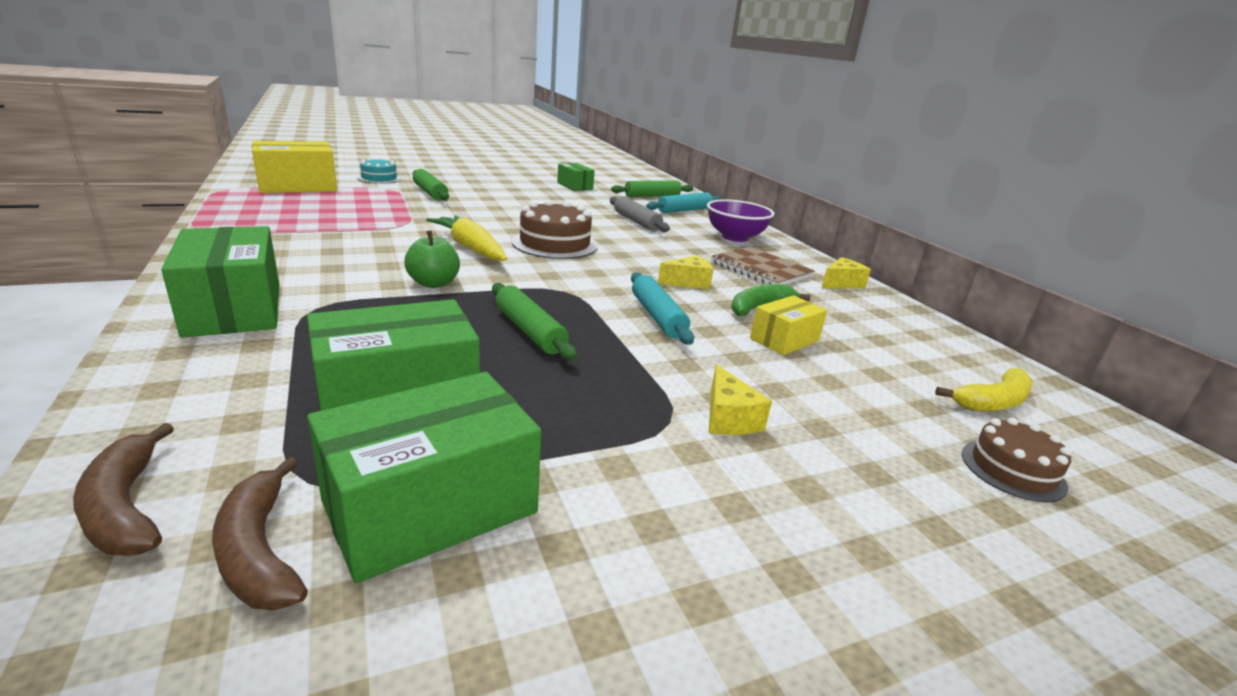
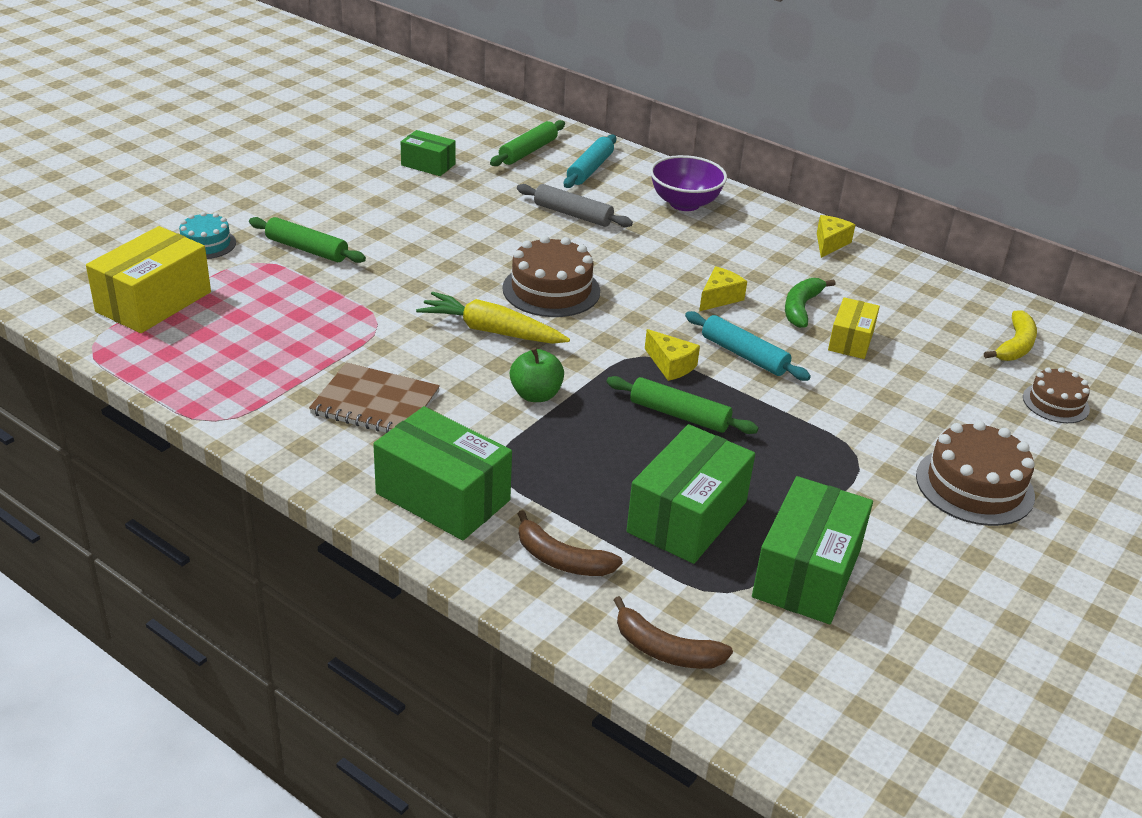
camera: 30 degrees left, 10 degrees up
brown banana [212,457,308,610] -> brown banana moved to [518,510,623,576]
yellow cheese [709,364,772,435] -> yellow cheese moved to [645,329,700,381]
brown notebook [711,247,815,285] -> brown notebook moved to [309,362,440,433]
none -> brown cake [916,421,1035,526]

